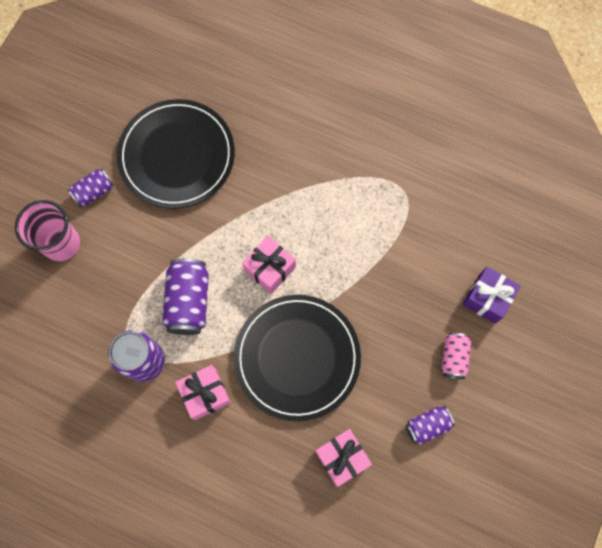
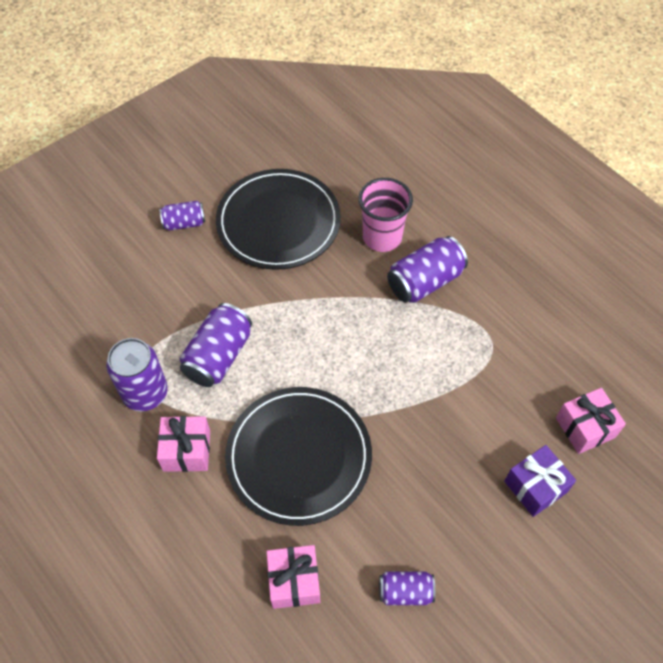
camera: 25 degrees right, 15 degrees down
pink cup [15,200,80,261] -> pink cup moved to [359,178,413,252]
pink gift [242,236,296,294] -> pink gift moved to [556,388,626,454]
pink can [442,333,471,379] -> none
none -> purple can [387,236,468,303]

